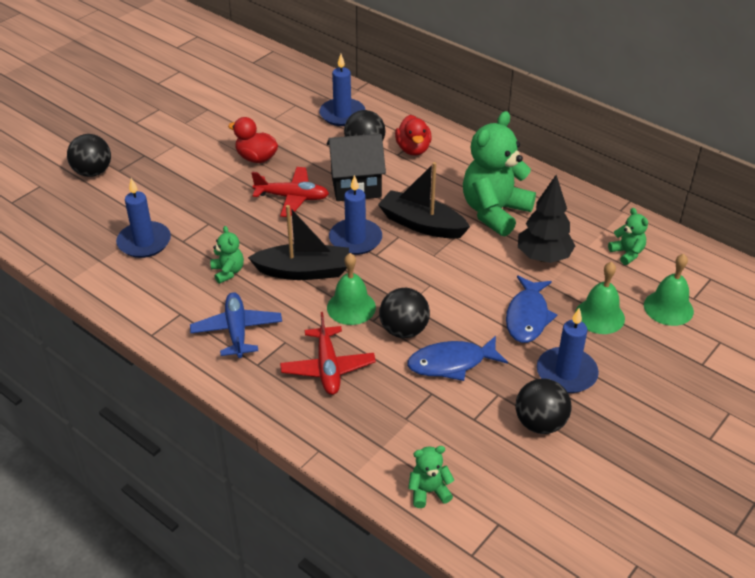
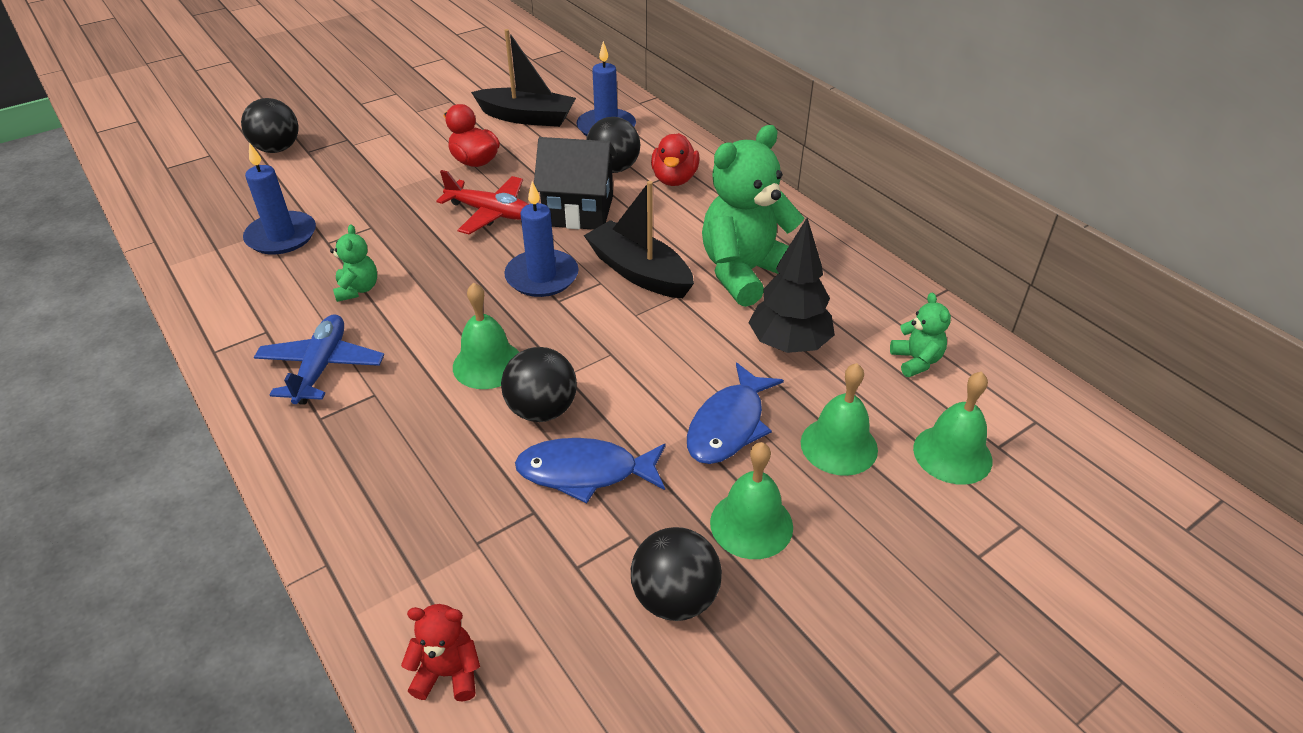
camera: 15 degrees right, 0 degrees up
black boat [248,205,349,280] -> black boat moved to [471,29,576,127]
red plane [280,312,376,395] -> none
green teddy bear [408,446,454,508] -> red teddy bear [401,604,480,701]
blue candle [537,308,599,393] -> green bell [710,442,793,559]

